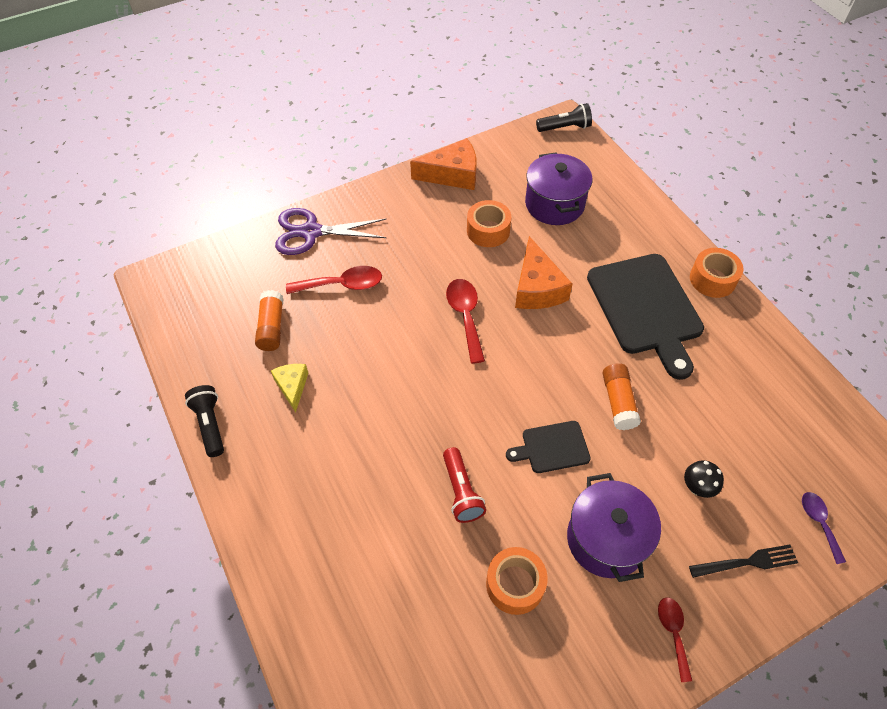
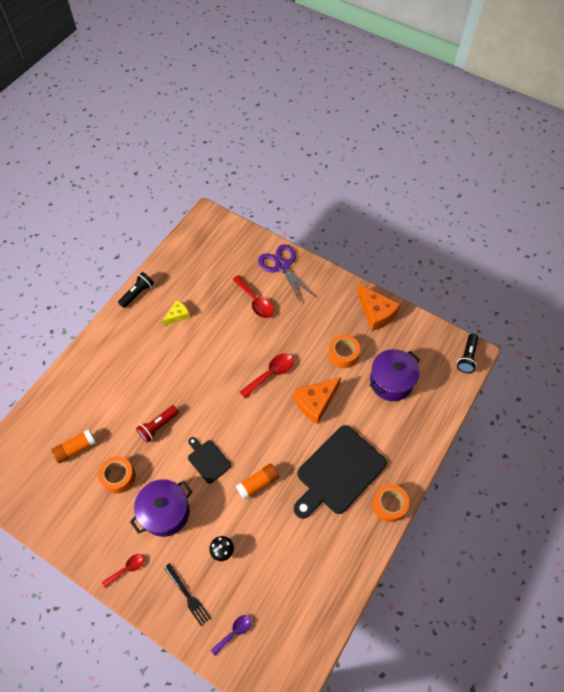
camera: 60 degrees right, 5 degrees up
orange glue stick [255,290,284,351] -> orange glue stick moved to [51,429,96,463]
black flashlight [536,103,592,132] -> black flashlight turned 60 degrees clockwise [457,334,478,373]

